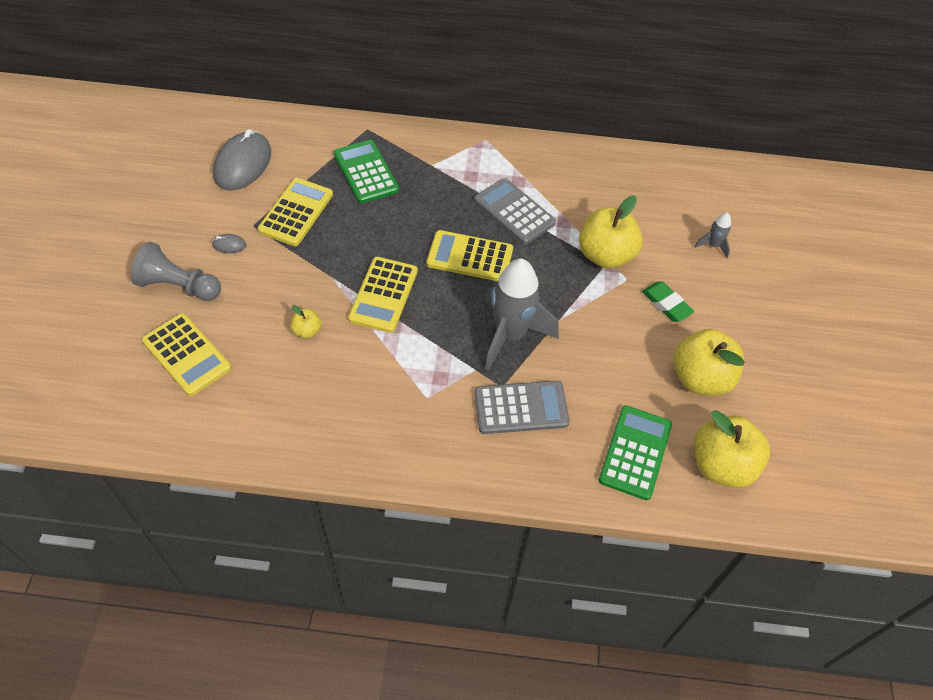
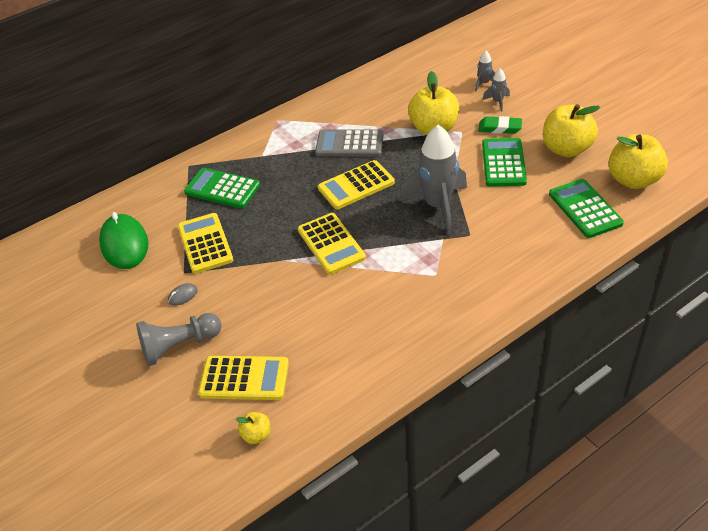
camera: 35 degrees left, 10 degrees down
grey mouse [213,129,271,190] -> green mouse [99,212,148,269]
yellow apple [290,305,322,339] -> yellow apple moved to [236,412,270,444]
grey calculator [474,381,570,434] -> none
none -> green calculator [482,138,527,187]
none -> grey rocket [483,69,510,112]

